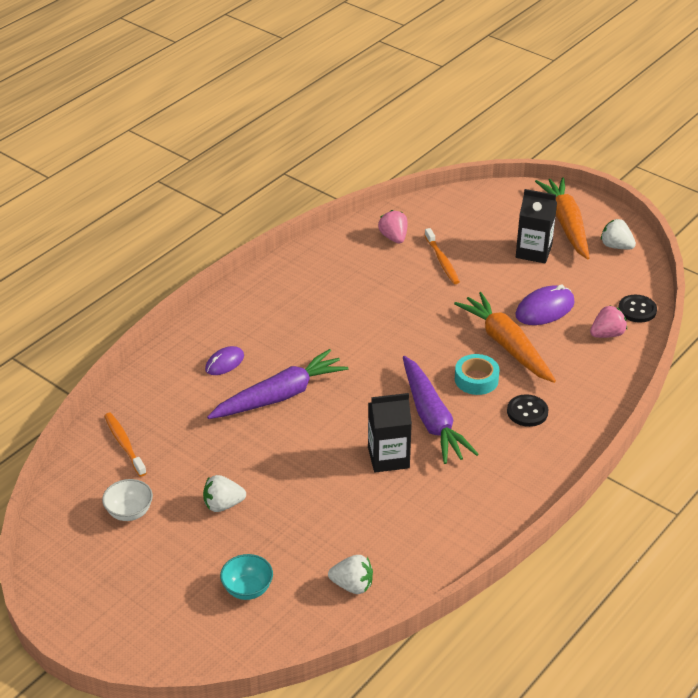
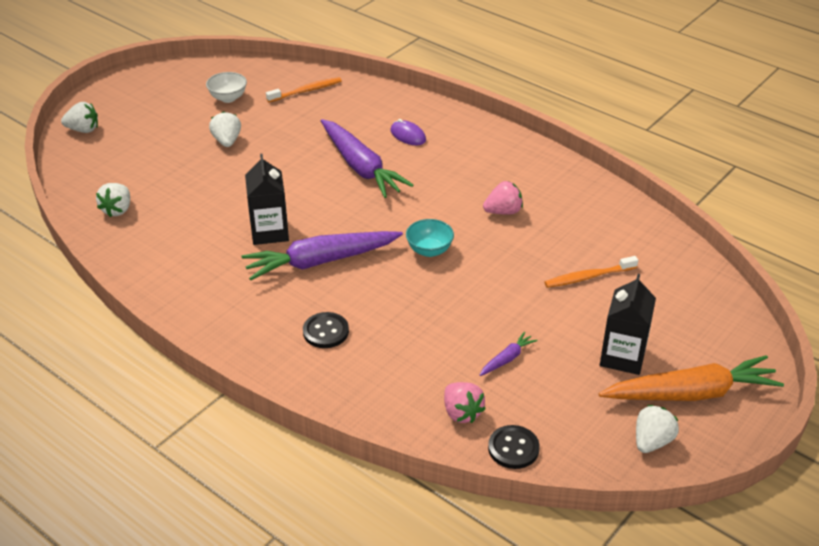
camera: 90 degrees right, 0 degrees up
turquoise bowl [220,554,273,600] -> turquoise bowl moved to [406,219,454,257]
pink strawberry [378,210,408,244] -> pink strawberry moved to [483,181,523,215]
orange carrot [454,292,556,383] -> none
turquoise tape [455,354,500,395] -> none
purple mouse [515,284,575,325] -> purple carrot [479,332,538,376]
none -> white strawberry [61,102,98,133]

